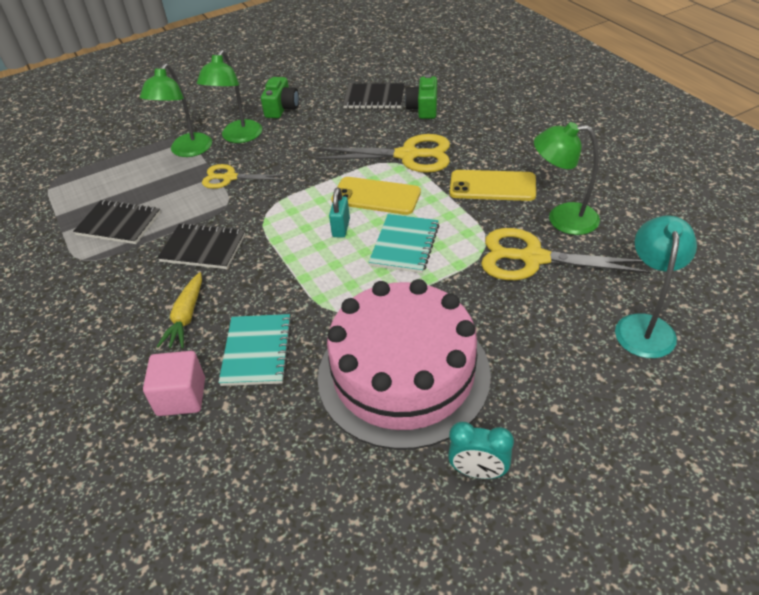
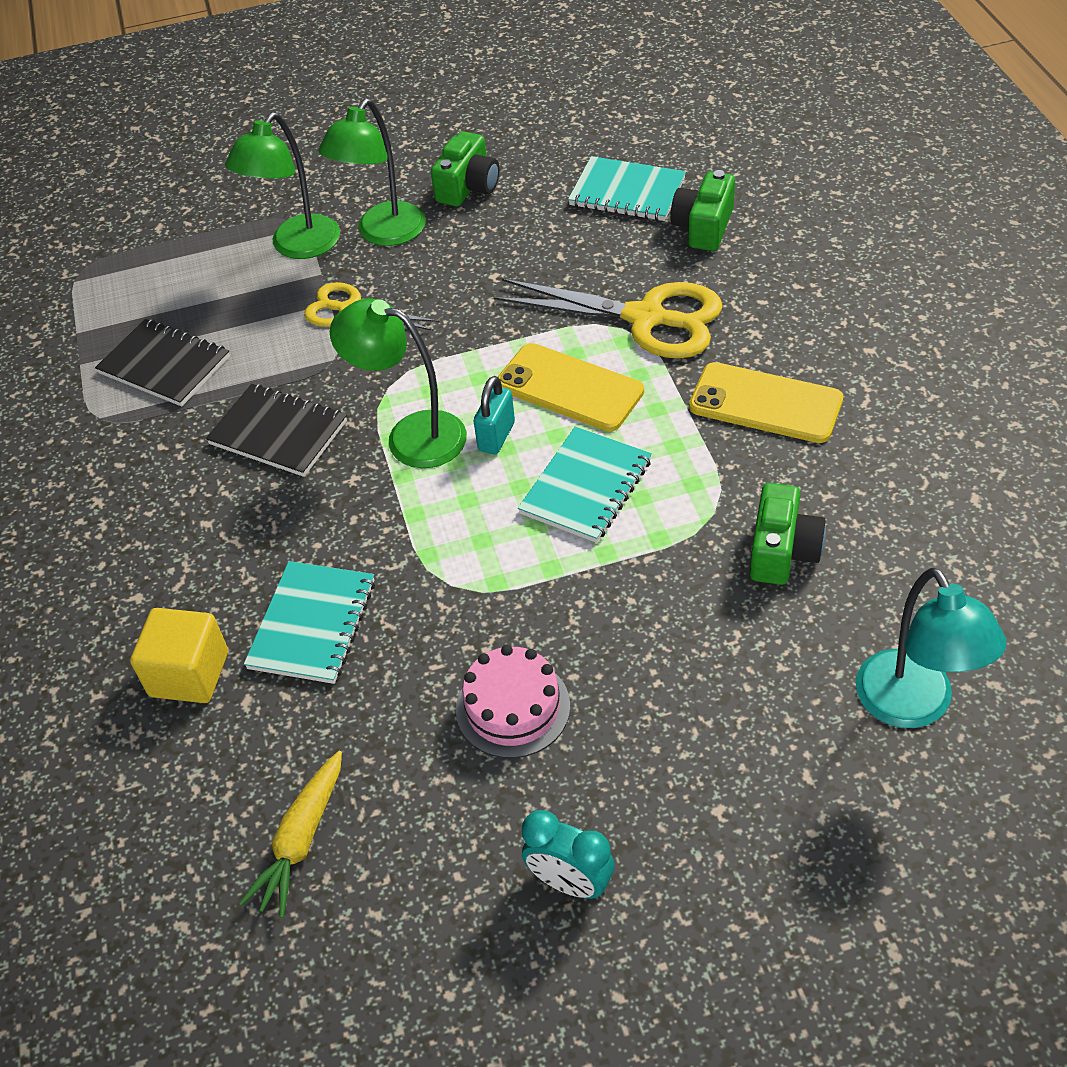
camera: 15 degrees right, 5 degrees up
pink cube [143,351,205,416] -> yellow cube [130,608,228,703]
yellow carrot [157,272,202,348] -> yellow carrot moved to [239,751,342,918]
pink cake [318,279,491,450] -> pink cake [456,645,570,758], size x0.43
black notebook [343,83,405,109] -> turquoise notebook [568,156,686,221]
yellow scissors [481,228,651,280] -> green camera [750,483,826,585]
green lamp [534,122,600,235] -> green lamp moved to [330,298,467,468]
turquoise lamp [615,216,697,358] -> turquoise lamp turned 135 degrees clockwise [856,567,1006,728]

